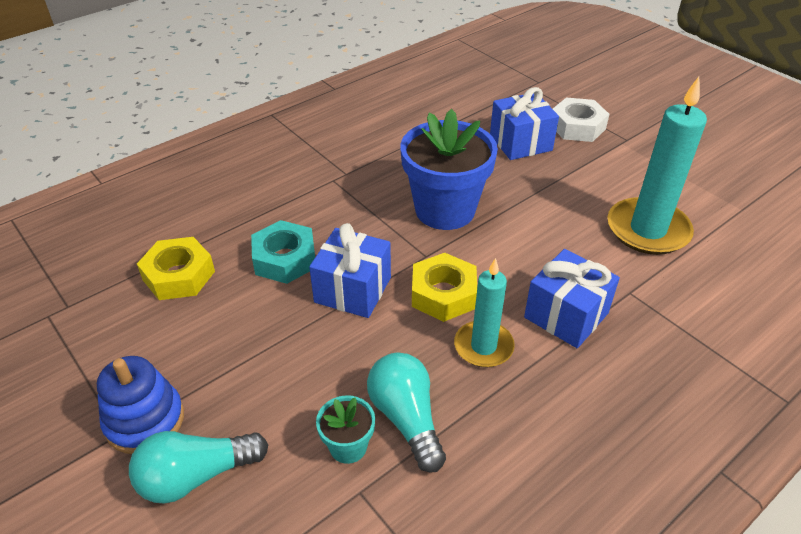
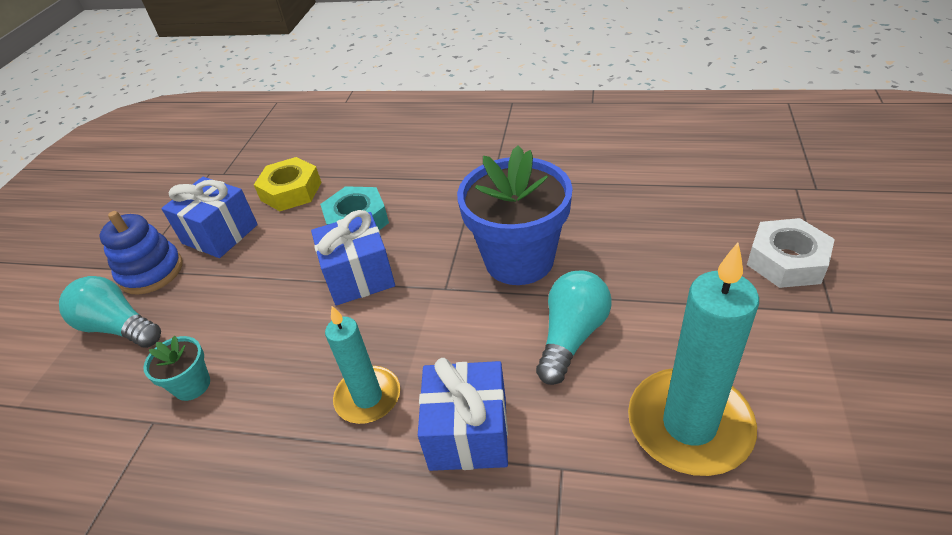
camera: 55 degrees right, 0 degrees up
turquoise light bulb [367,352,446,473] -> turquoise light bulb moved to [536,270,611,385]
yellow nut [412,253,477,322] -> none
blue gift [490,87,559,160] -> blue gift moved to [161,177,258,258]

